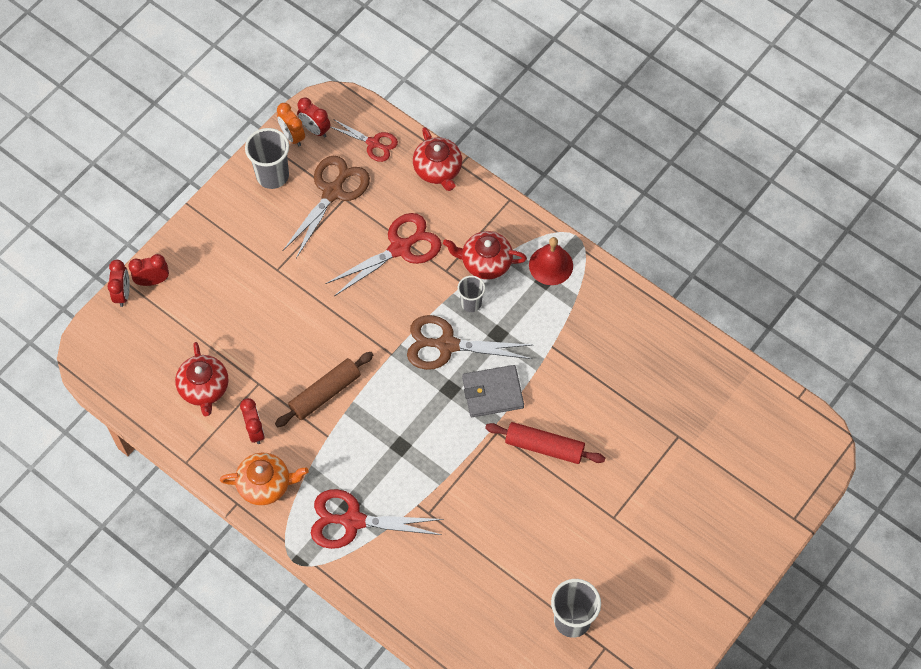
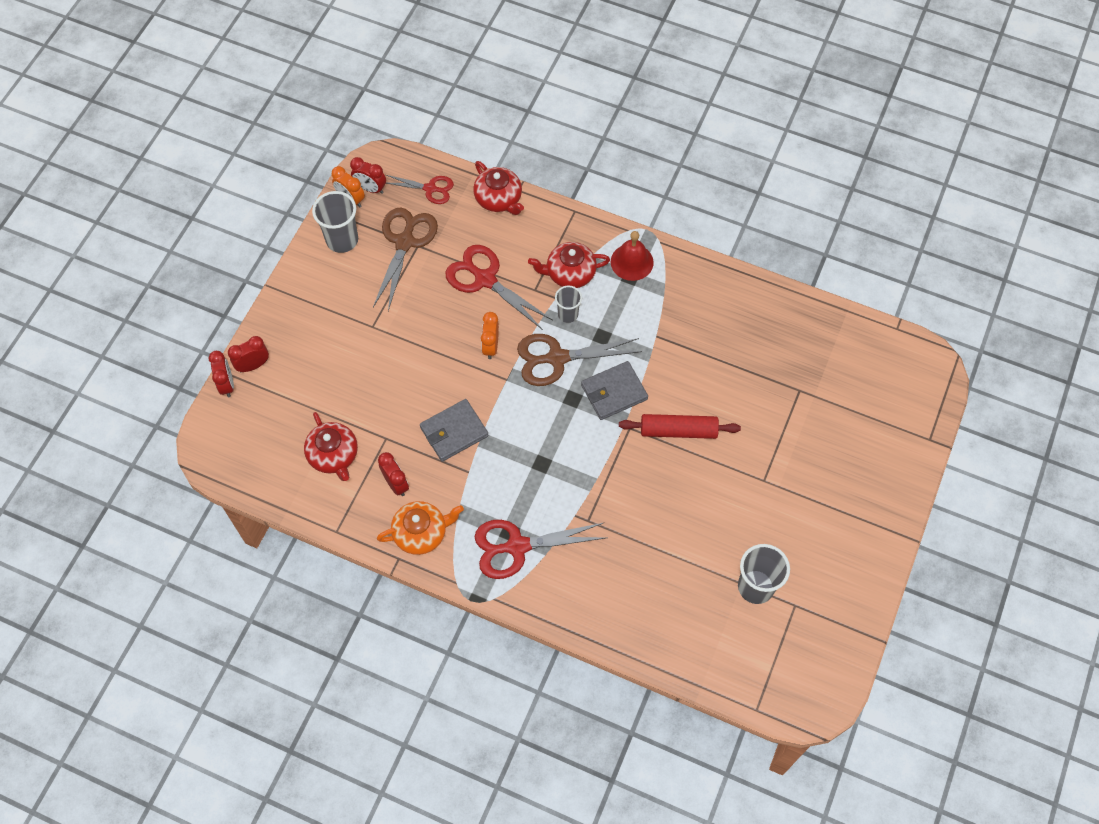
camera: 15 degrees left, 0 degrees up
brown rolling pin [275,352,373,427] -> grey wallet [420,399,489,462]
red scissors [326,213,442,296] -> red scissors turned 90 degrees counterclockwise [445,245,553,330]
none -> orange clock [481,312,499,359]

